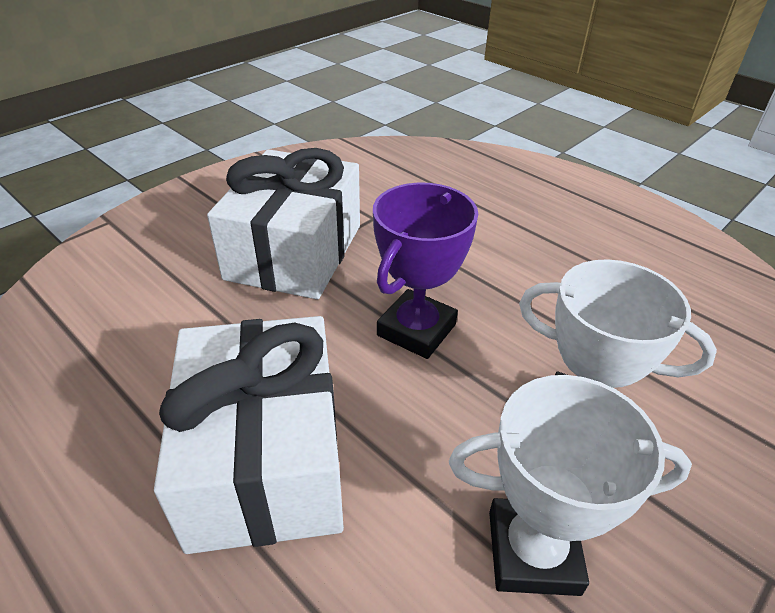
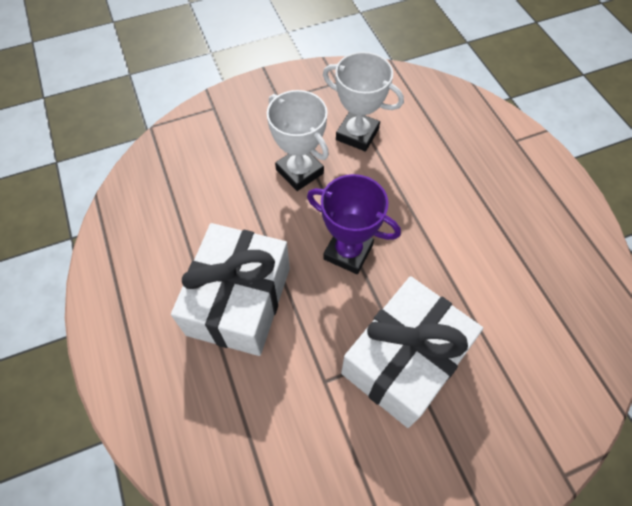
camera: 155 degrees left, 20 degrees up
white gift [154,316,344,554] -> white gift moved to [171,223,290,356]
purple trophy [373,183,478,359] -> purple trophy turned 60 degrees clockwise [307,174,401,274]

